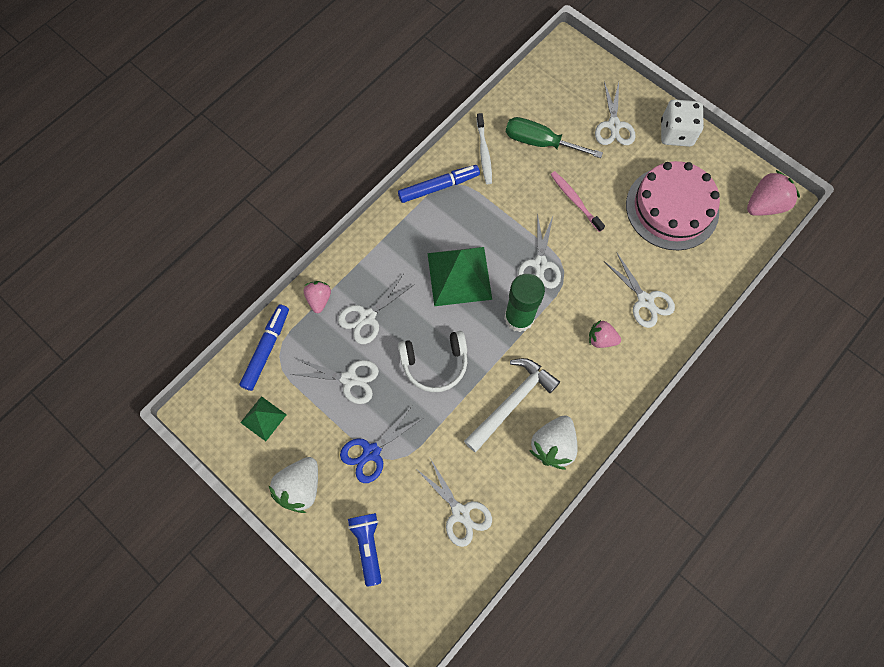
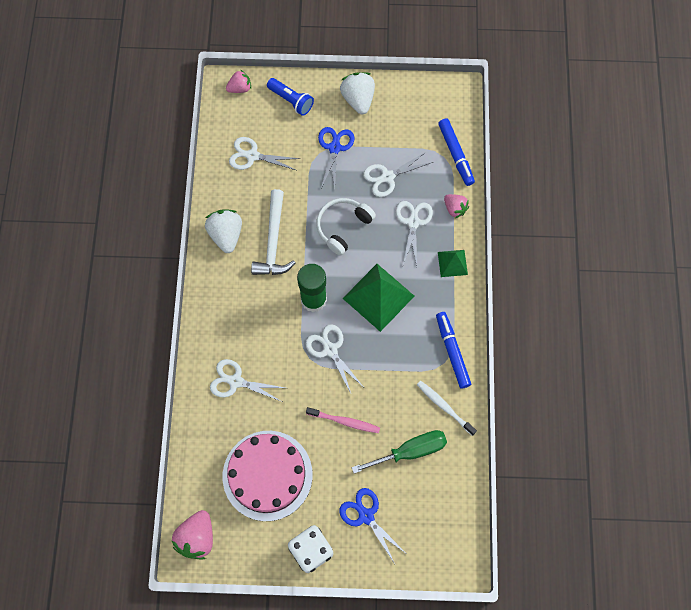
camera: 140 degrees right, 0 degrees up
green pyramid [240,396,287,441] -> green pyramid moved to [438,250,468,277]
blue marker [398,165,480,203] -> blue marker turned 135 degrees clockwise [436,312,471,389]
pink strawberry [589,320,621,348] -> pink strawberry moved to [226,70,251,93]
white scissors [595,82,635,145] -> blue scissors [339,488,405,564]

